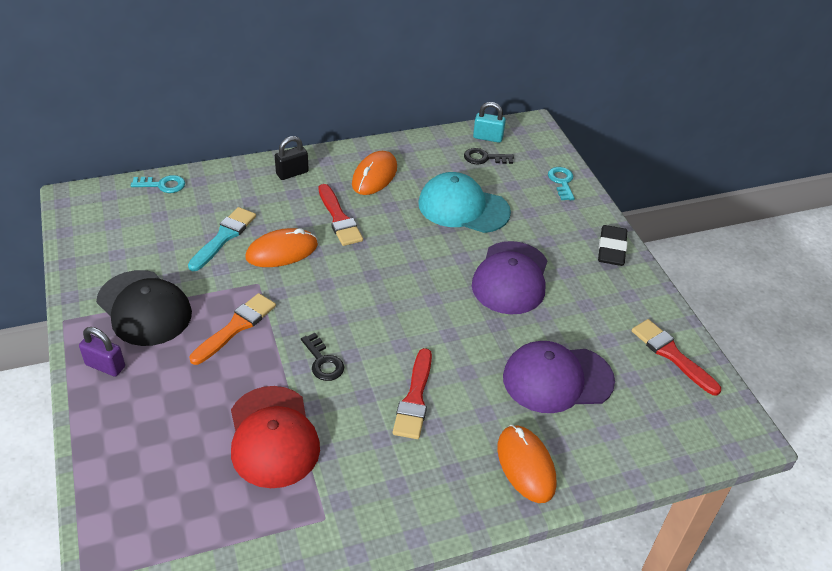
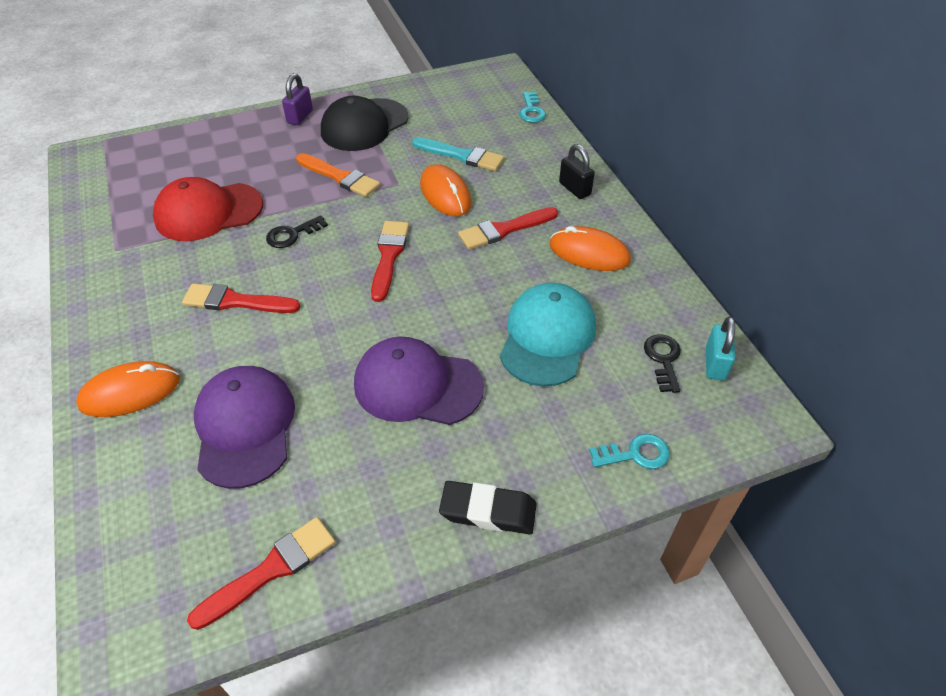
camera: 90 degrees right, 5 degrees up
none -> red brush [371,221,409,302]

